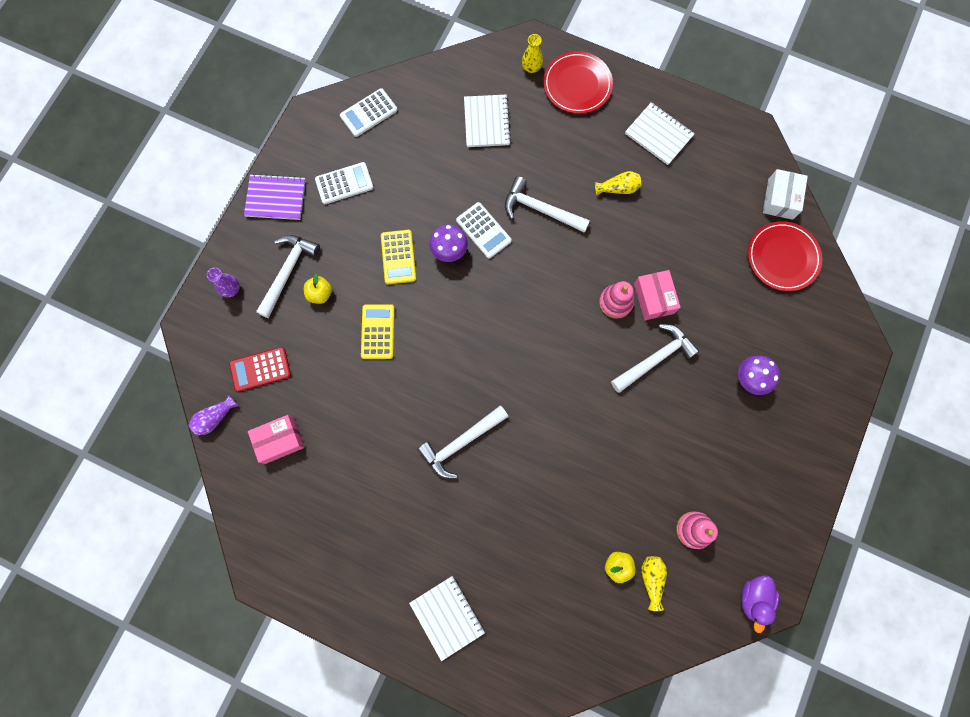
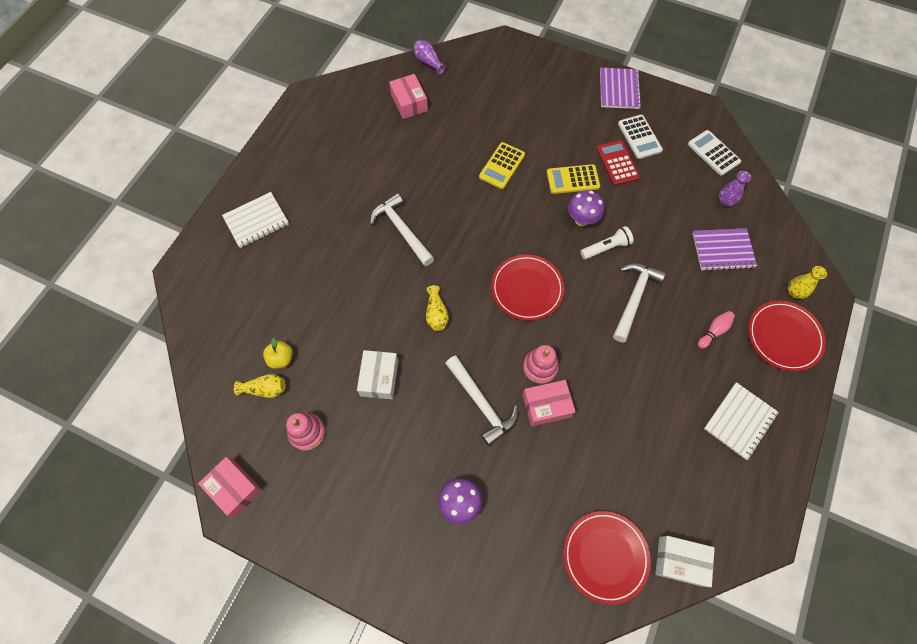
camera: 90 degrees right, 10 degrees down
purple vase [207,267,240,297] -> purple vase moved to [719,171,751,206]
red calculator [229,347,291,392] -> red calculator moved to [596,140,640,186]
white hammer [256,235,320,318] -> none
yellow apple [304,274,332,304] -> none
yellow calculator [361,304,395,359] -> yellow calculator turned 120 degrees clockwise [479,142,525,189]
white calculator [456,202,512,259] -> white flashlight [580,226,634,260]
white notebook [464,95,511,147] -> purple notebook [692,228,757,271]
yellow vase [595,171,641,196] -> yellow vase moved to [426,285,449,331]
purple duck [741,575,779,633] -> pink box [198,457,262,517]
none -> white box [357,350,398,399]
none -> red plate [491,254,564,321]
none -> pink bowling pin [698,311,735,349]

